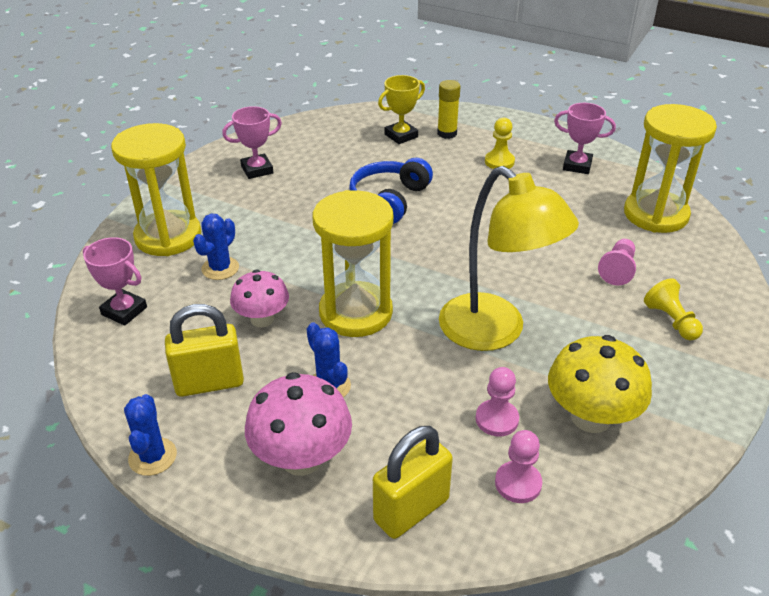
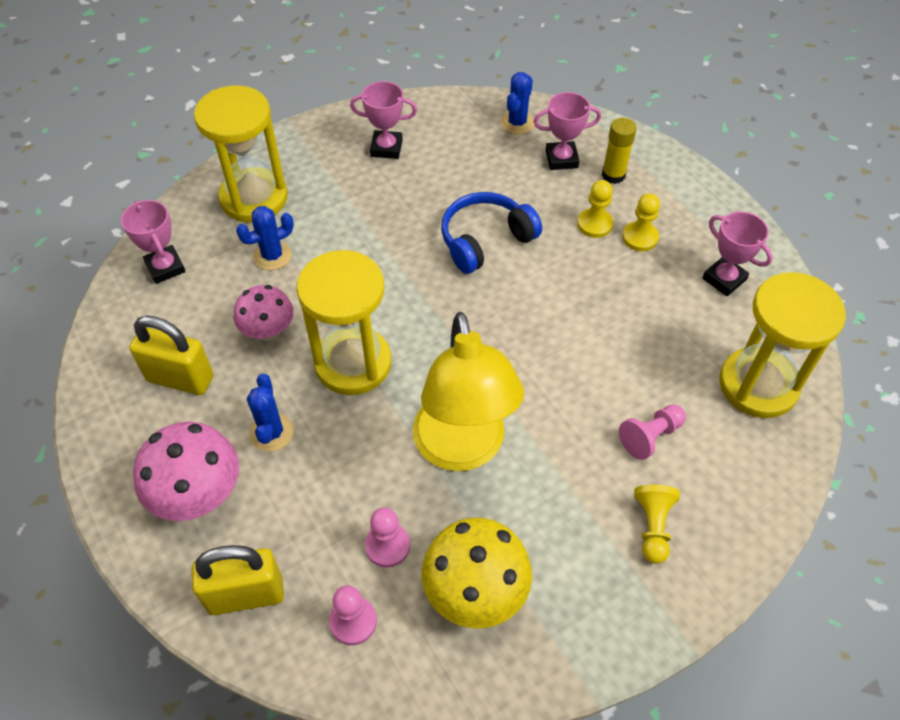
camera: 30 degrees right, 15 degrees up
blue cactus [124,394,177,476] -> blue cactus moved to [501,72,534,134]
yellow trophy [378,75,425,144] -> pink trophy [533,92,601,170]
none -> yellow pawn [577,180,613,238]

